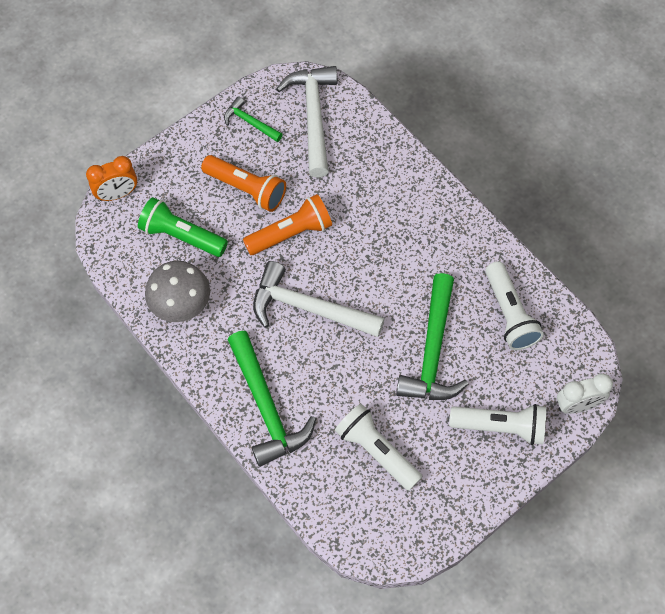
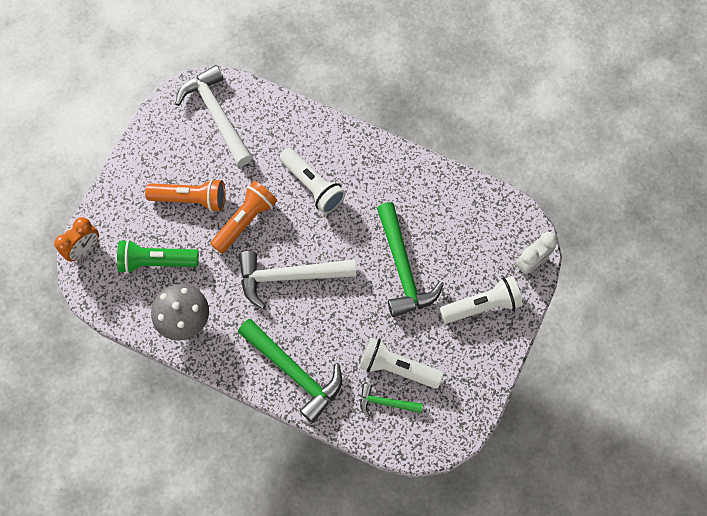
camera: 25 degrees left, 5 degrees up
green hammer [224,96,283,142] -> green hammer moved to [360,384,423,417]
white flashlight [485,261,544,350] -> white flashlight moved to [279,148,346,214]

